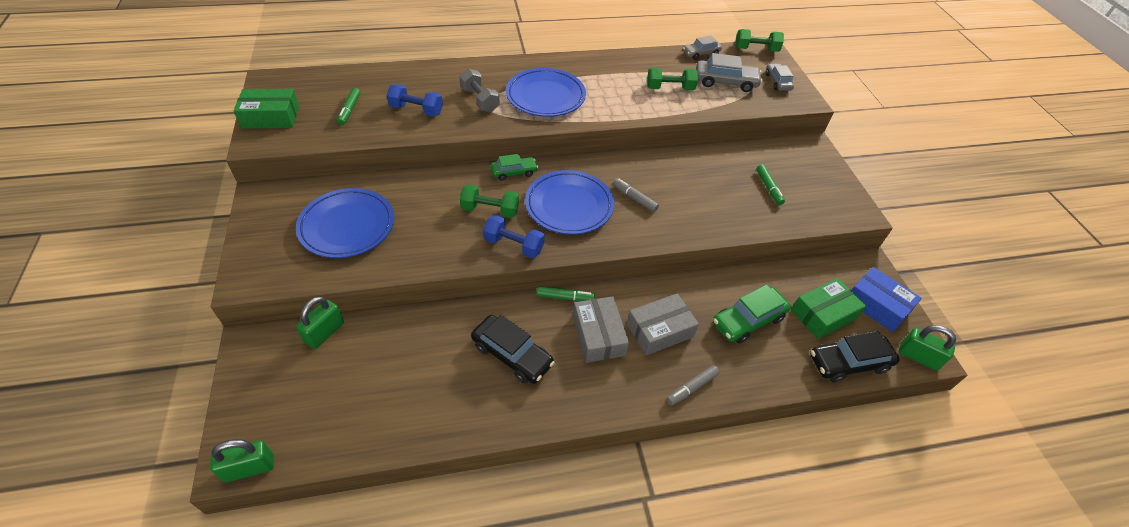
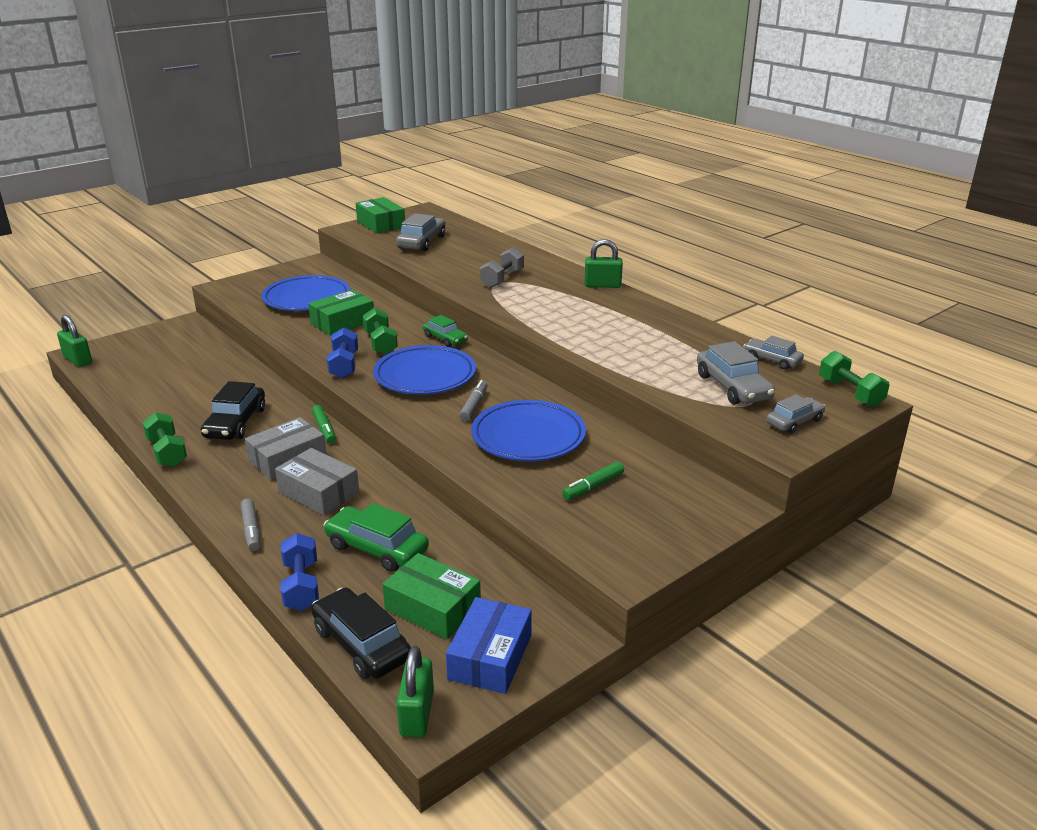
camera: 65 degrees right, 20 degrees down
green padlock [296,296,344,349] -> green padlock moved to [584,239,623,288]
green marker [337,88,361,125] -> grey car [396,213,446,251]
blue dumbbell [387,84,443,117] -> blue dumbbell moved to [281,533,319,611]
blue plate [506,68,586,117] -> blue plate moved to [471,400,586,461]
green dumbbell [647,68,698,90] -> green dumbbell moved to [142,412,187,467]
grey marker [666,365,719,406] -> grey marker turned 135 degrees counterclockwise [240,499,260,551]
none -> green box [308,290,374,336]

